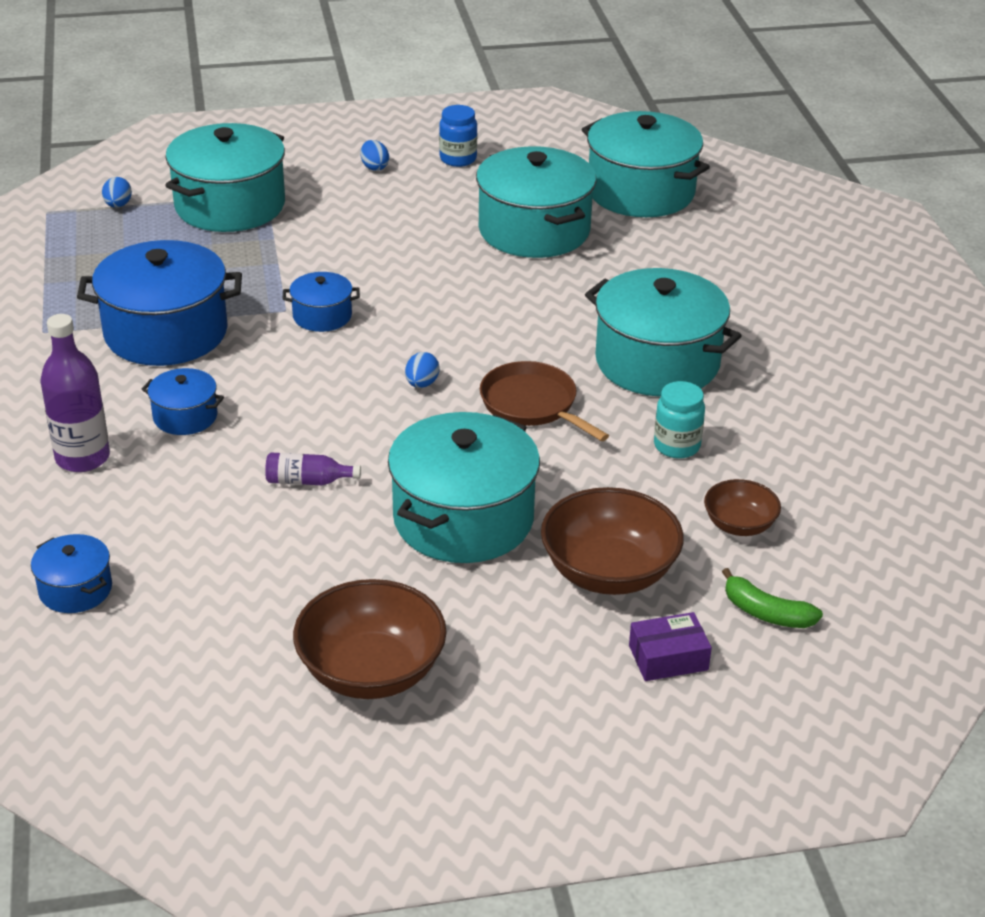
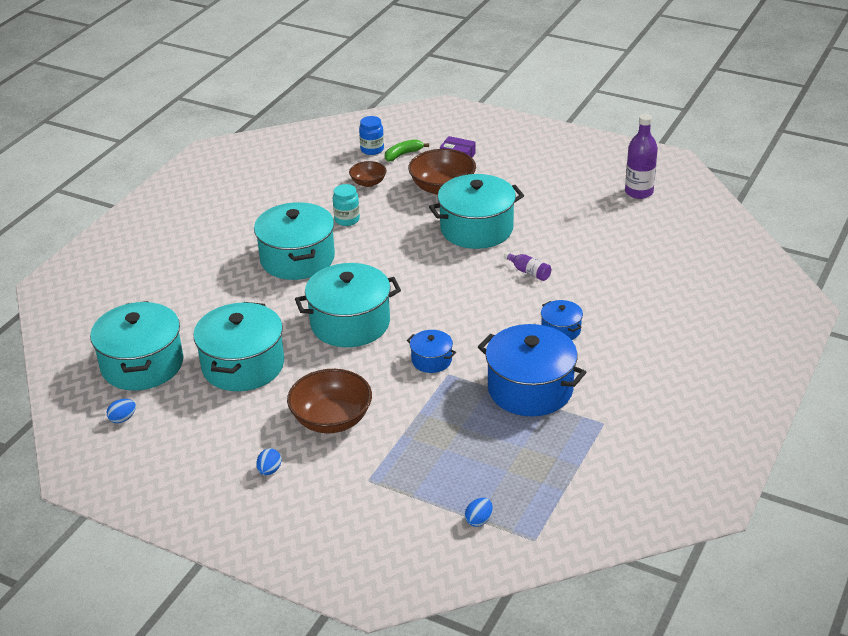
camera: 140 degrees left, 0 degrees up
blue pot [31,534,112,613] -> none
purple bottle [40,314,110,472] -> purple bottle moved to [625,114,658,199]
turquoise pot [165,123,285,232] -> turquoise pot moved to [295,263,401,347]
brown bowl [293,579,447,699] -> brown bowl moved to [287,369,372,433]
blue egg [405,352,440,388] -> blue egg moved to [107,399,136,423]
blue jar [439,105,477,167] -> blue jar moved to [359,116,384,155]
brown pan [480,361,609,441] -> none
green banana [722,568,823,628] -> green banana turned 105 degrees counterclockwise [385,139,429,162]

